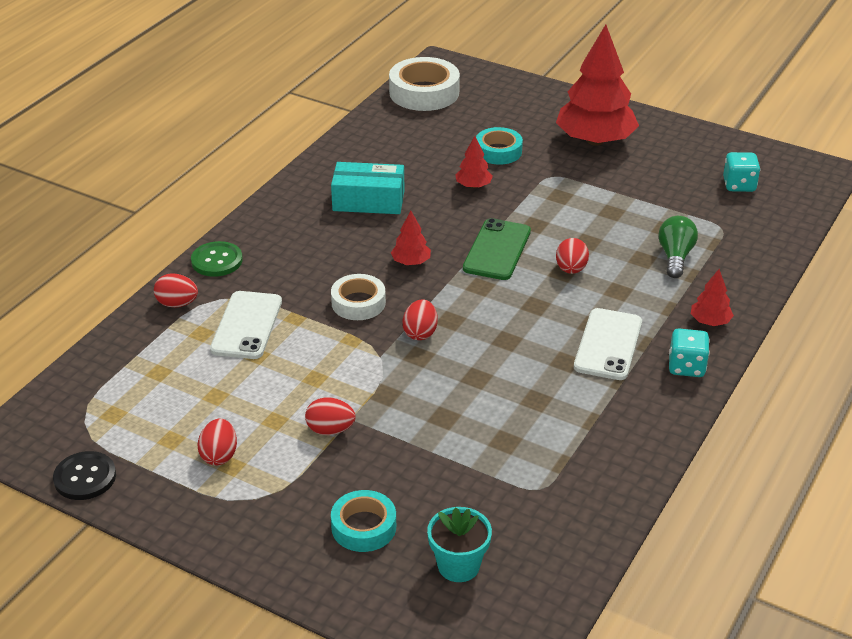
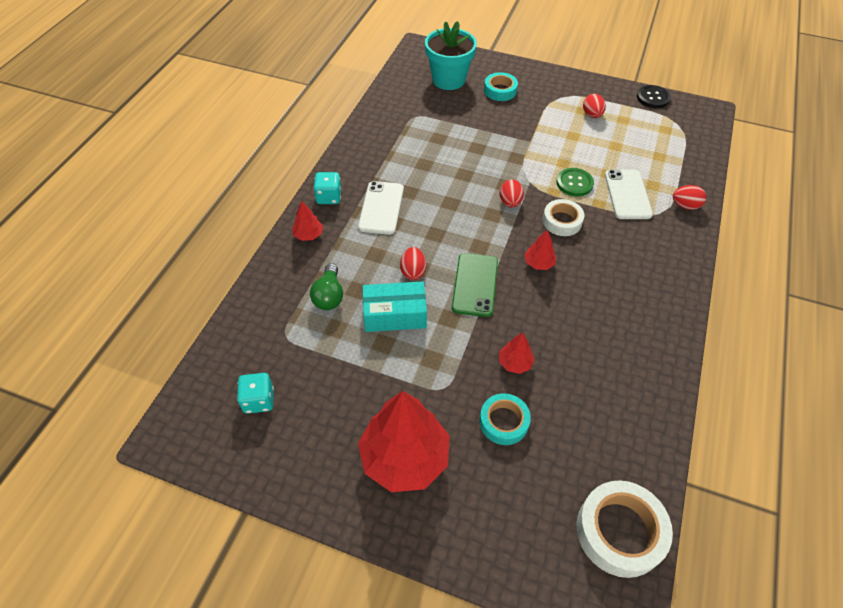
camera: 170 degrees right, 15 degrees up
green button [191,241,243,277] -> green button moved to [556,168,594,196]
red egg [305,398,355,435] -> none
turquoise box [331,162,404,214] -> turquoise box moved to [363,282,427,332]
turquoise flower pot [427,507,492,582] -> turquoise flower pot [425,21,477,90], size x1.62

